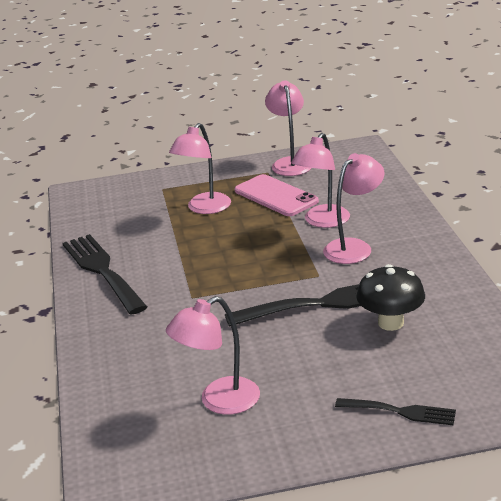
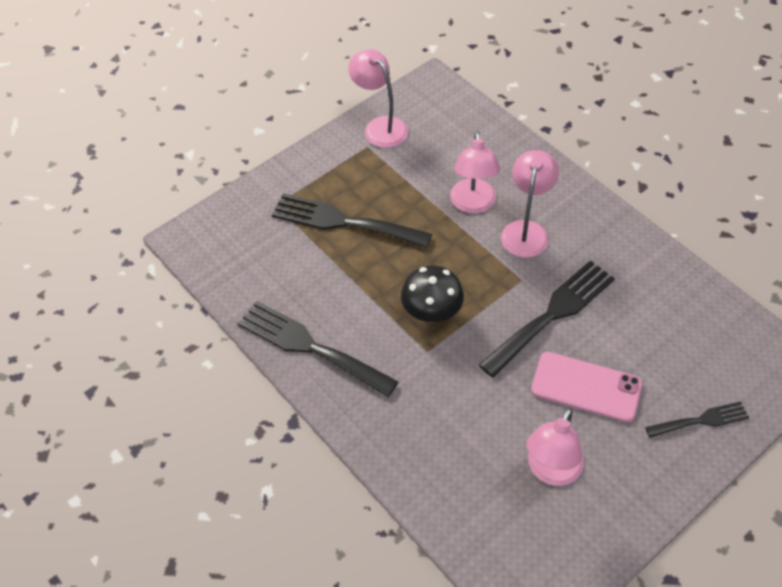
camera: 30 degrees left, 25 degrees up
pink lamp [169,123,231,214] -> black fork [272,193,432,248]
pink phone [234,174,319,216] -> pink phone moved to [531,352,642,422]
black mushroom [356,264,425,331] -> black mushroom moved to [401,265,464,323]

